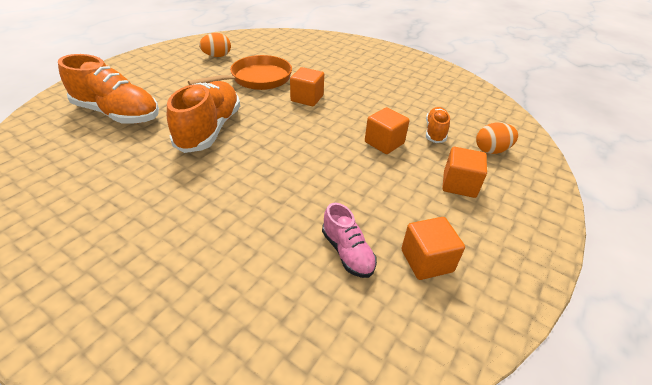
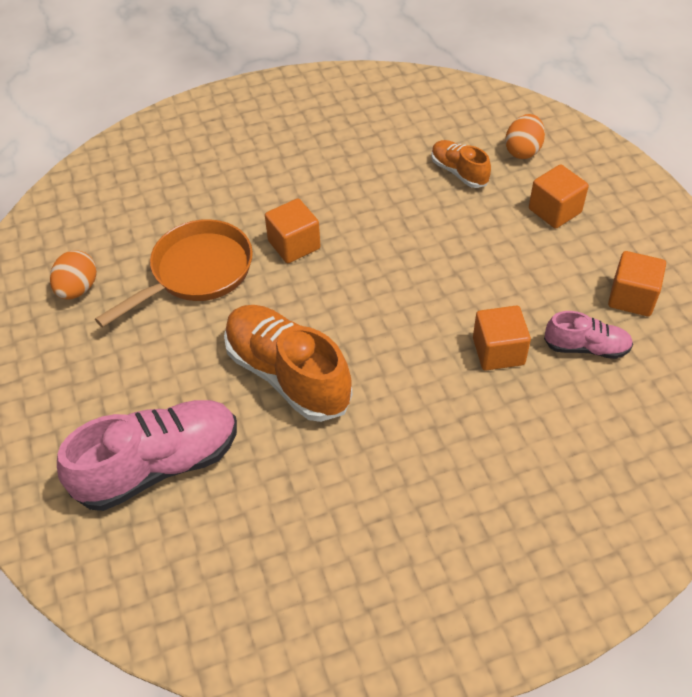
camera: 50 degrees left, 10 degrees up
orange shoe [58,54,159,124] -> pink shoe [57,400,237,511]
orange pan [188,55,292,90] -> orange pan turned 45 degrees clockwise [95,219,253,327]
orange cube [365,107,410,154] -> orange cube moved to [473,306,531,370]

